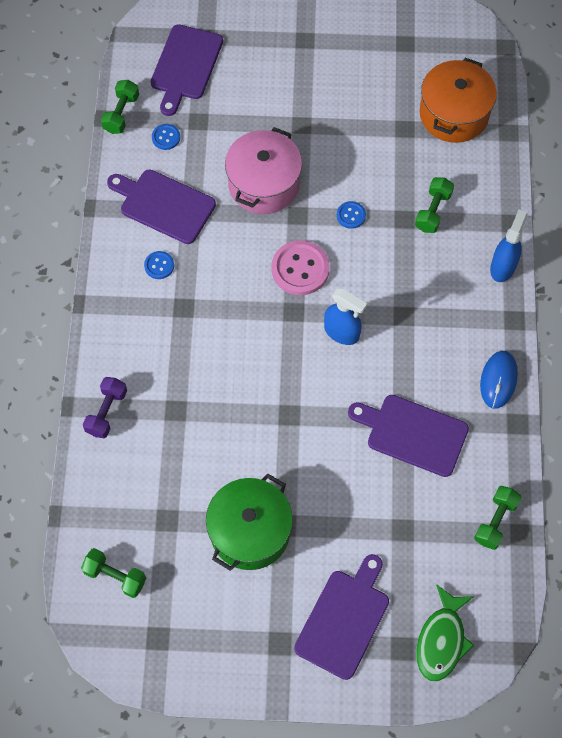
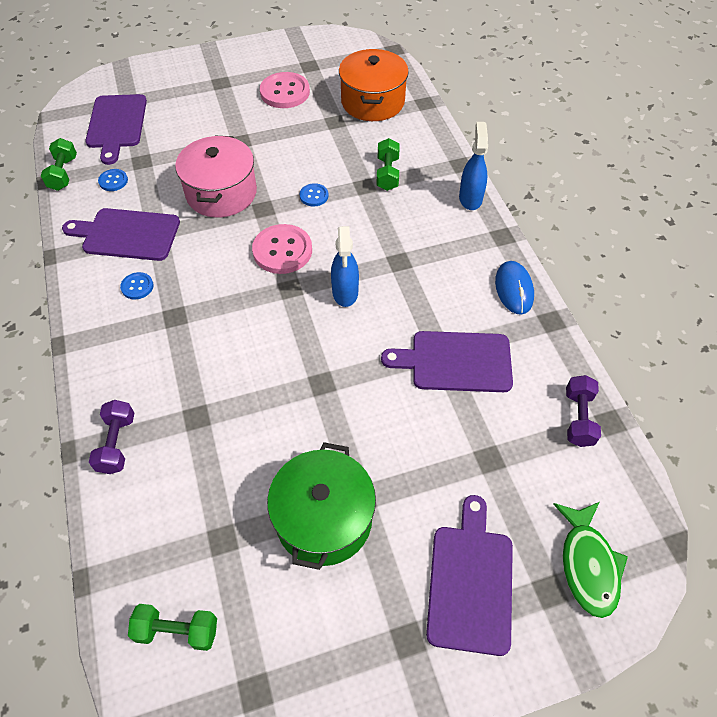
camera: 20 degrees left, 10 degrees down
blue spray bottle [324,289,367,345] -> blue spray bottle turned 75 degrees clockwise [331,226,359,307]
green dumbbell [474,485,522,550] -> purple dumbbell [566,375,601,447]
none -> pink button [260,72,310,108]

